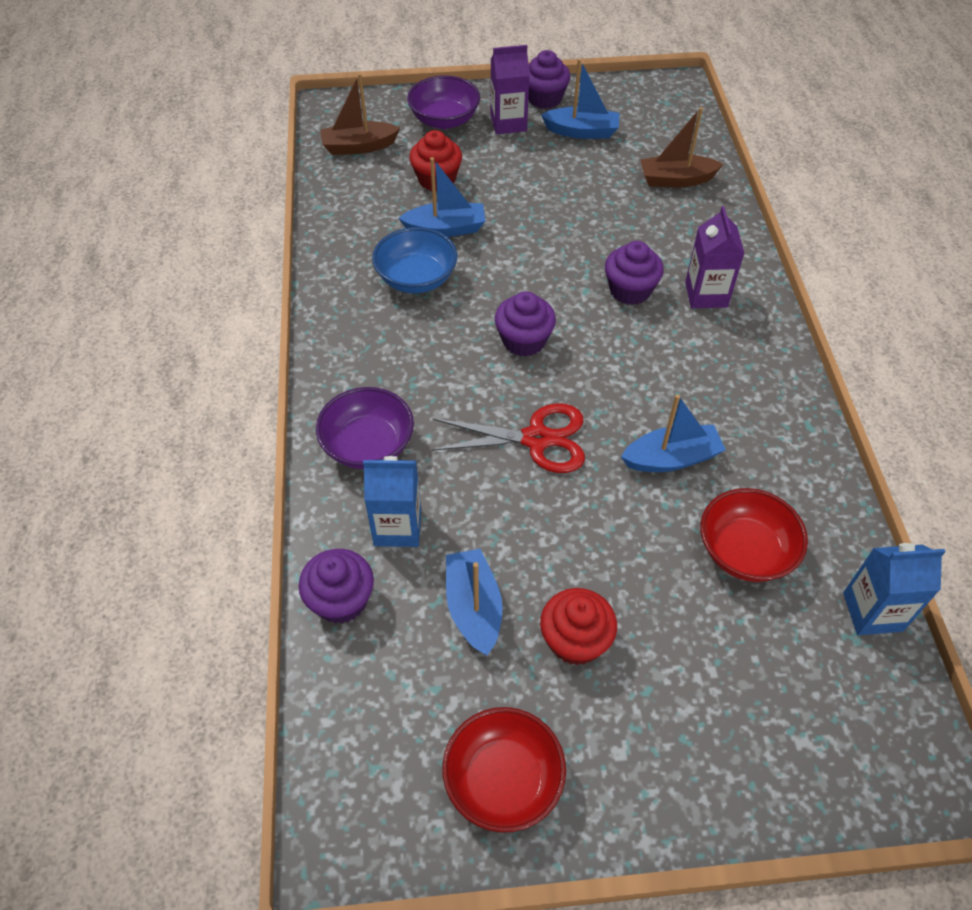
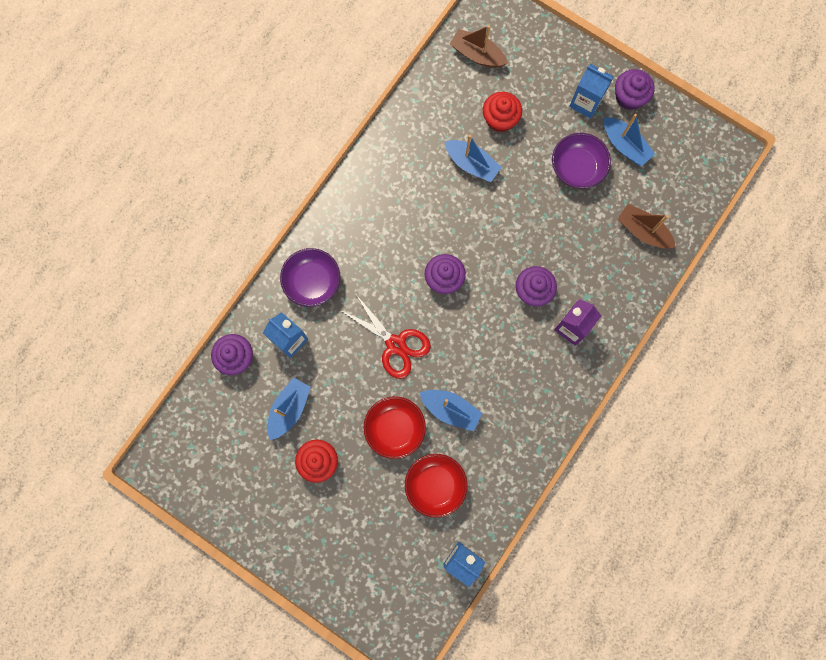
camera: 40 degrees right, 25 degrees up
blue bowl [372,227,457,293] -> none
purple bowl [407,75,480,129] -> purple bowl moved to [552,133,611,189]
red bowl [442,707,566,833] -> red bowl moved to [363,396,426,459]
purple carton [491,45,530,134] -> blue carton [569,64,614,119]

